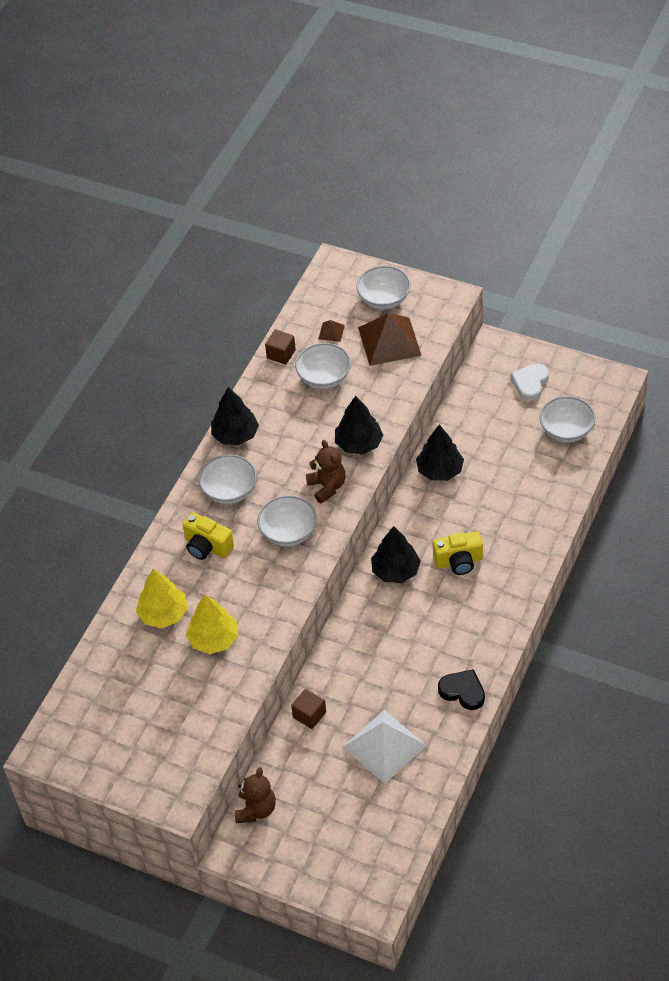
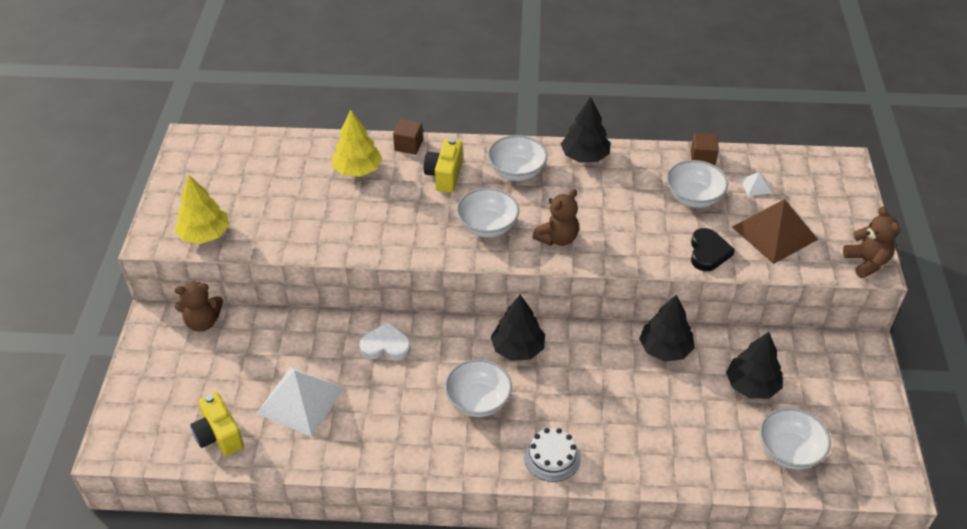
camera: 65 degrees right, 5 degrees down
yellow tree [186,594,238,654] -> yellow tree moved to [174,174,229,244]
brown cube [291,688,326,729] -> brown cube moved to [393,119,423,155]
brown pyramid [318,320,345,342] -> white pyramid [740,172,772,196]
black tree [335,396,383,455] -> black tree moved to [726,332,783,399]
white bowl [356,266,411,310] -> white bowl moved to [445,359,512,417]
yellow camera [433,531,483,575] -> yellow camera moved to [190,392,244,456]
black heart [438,669,485,710] -> black heart moved to [691,228,735,271]
white heart [511,364,549,401] -> white heart moved to [359,322,411,360]
none -> white cake [524,428,581,482]
none -> brown teddy bear [843,206,899,278]

